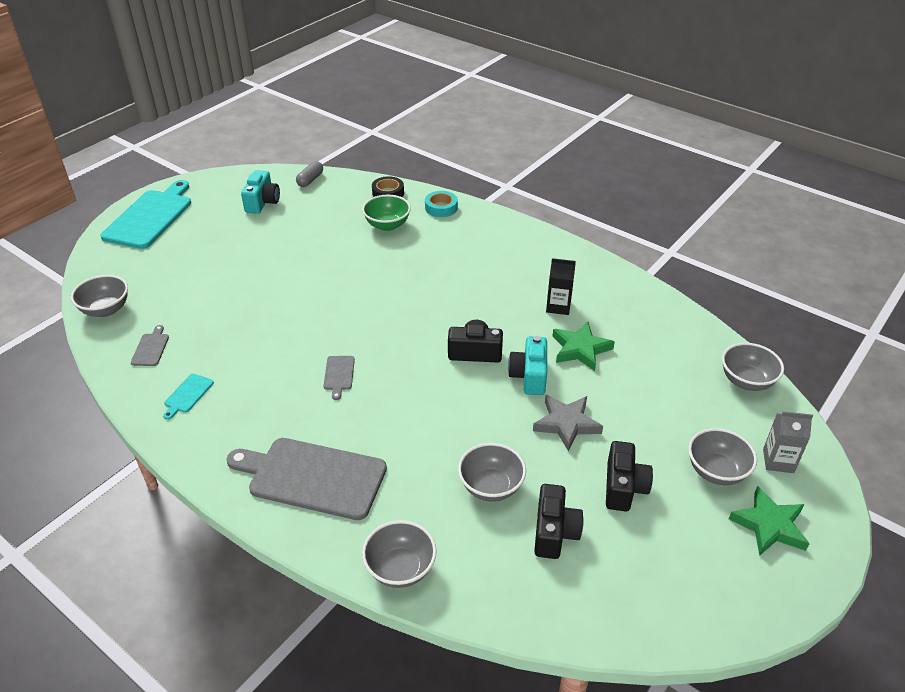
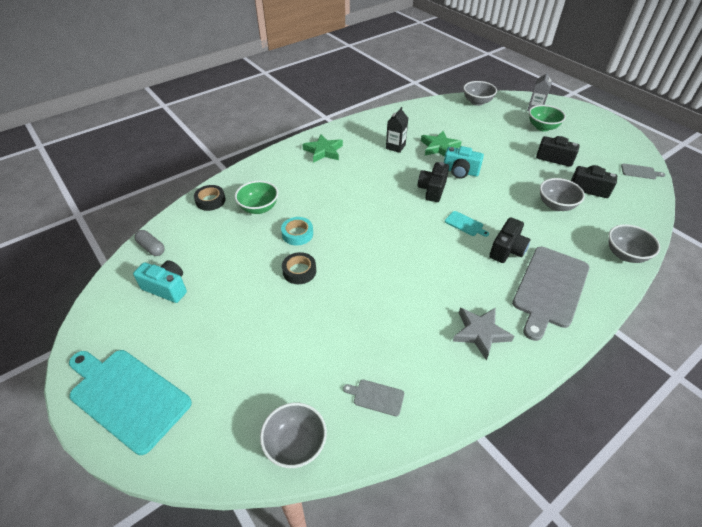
camera: 75 degrees left, 5 degrees up
turquoise cutting board [163,374,214,420] -> turquoise cutting board moved to [445,211,489,237]
grey cutting board [323,356,355,400] -> grey cutting board moved to [621,163,665,179]
turquoise tape [425,191,458,217] -> turquoise tape moved to [281,217,313,245]
grey star [533,395,603,452] -> grey star moved to [453,308,514,361]
grey bowl [688,428,757,485] -> green bowl [529,105,566,132]
green star [729,486,810,556] -> green star moved to [303,134,343,163]
none -> black tape [282,252,316,284]
none -> black camera [489,217,531,263]

